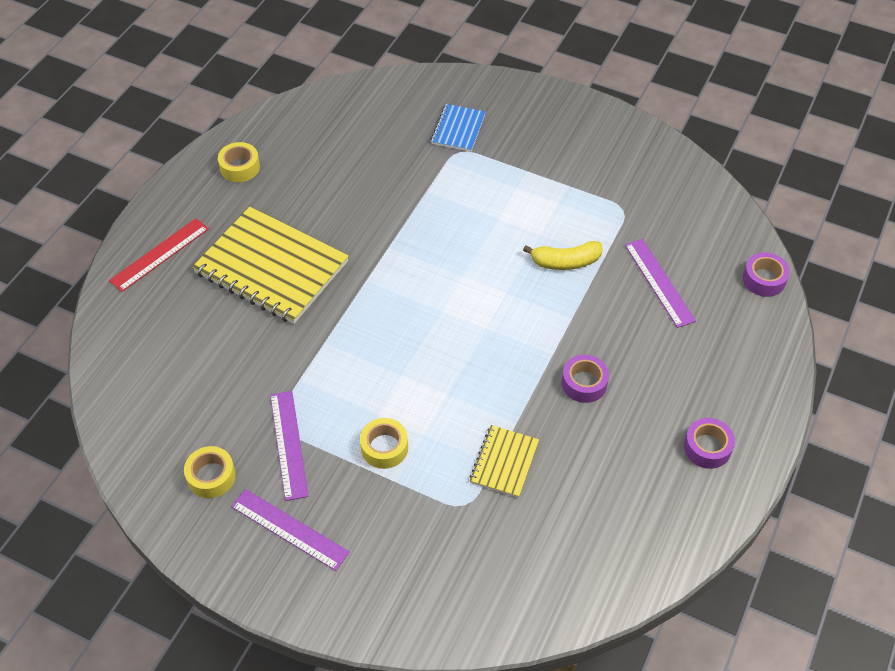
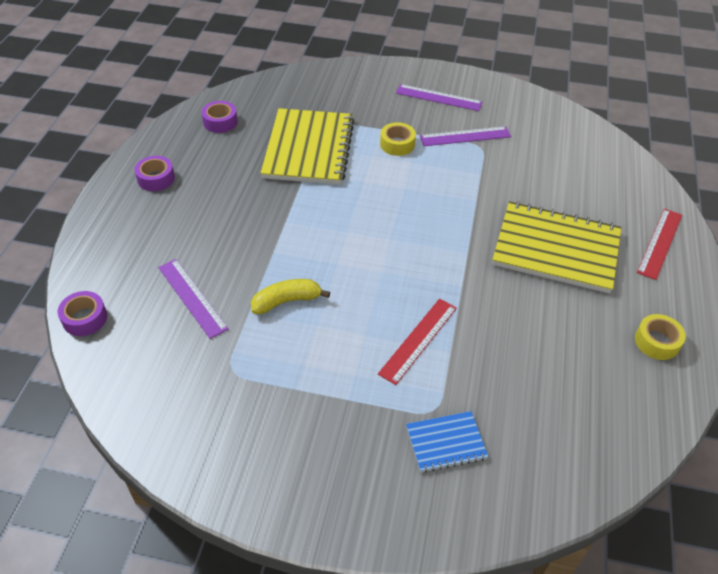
camera: 165 degrees right, 5 degrees down
yellow tape [184,446,236,498] -> none
purple ruler [270,391,309,501] -> purple ruler turned 75 degrees counterclockwise [420,126,511,146]
blue notebook [431,104,486,152] -> blue notebook turned 75 degrees clockwise [406,411,488,473]
yellow notebook [469,425,539,498] -> yellow notebook [260,108,355,185], size x2.05
purple tape [562,355,609,403] -> purple tape moved to [202,101,238,133]
none -> red ruler [378,299,457,385]

